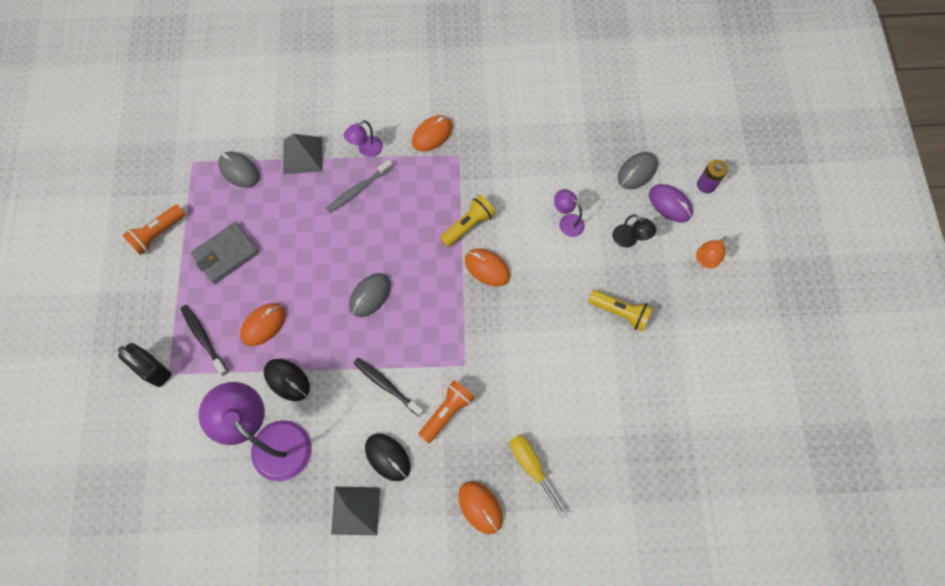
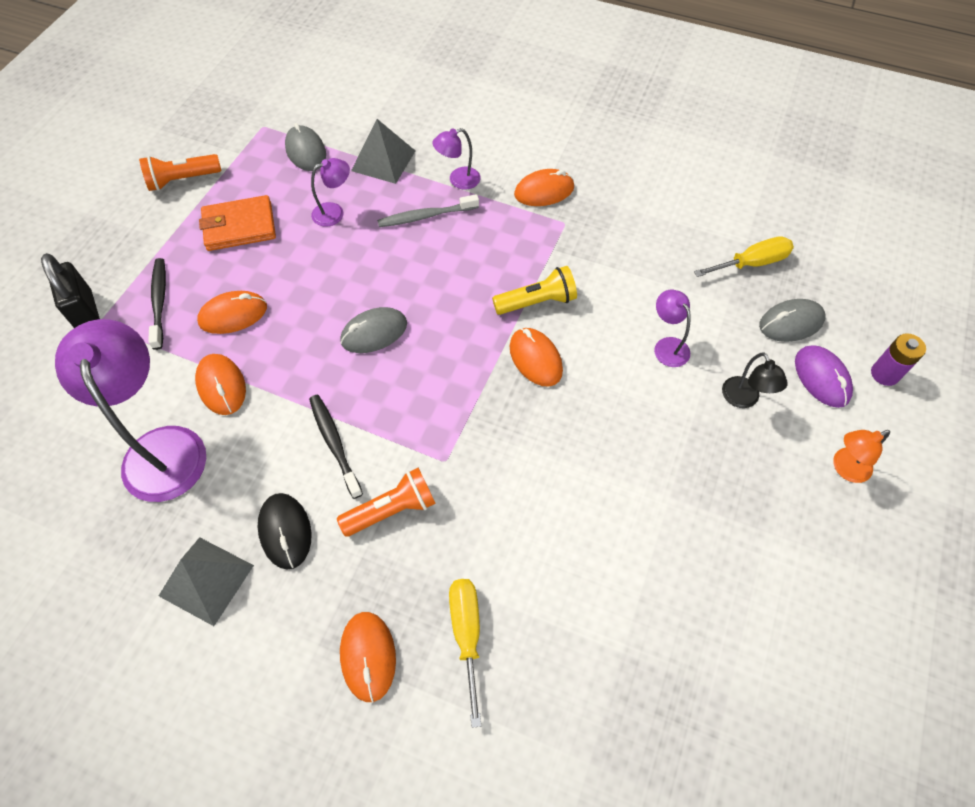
camera: 25 degrees right, 10 degrees down
grey wallet [191,222,259,284] -> orange wallet [199,195,276,251]
black mouse [264,359,310,401] -> orange mouse [195,354,246,415]
yellow flashlight [588,290,653,332] -> none
none -> purple lamp [311,158,350,227]
none -> yellow screwdriver [694,236,794,277]

